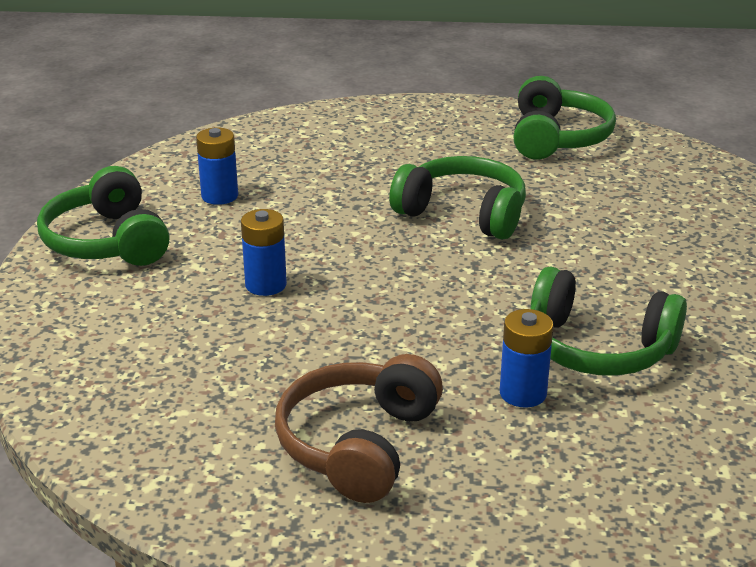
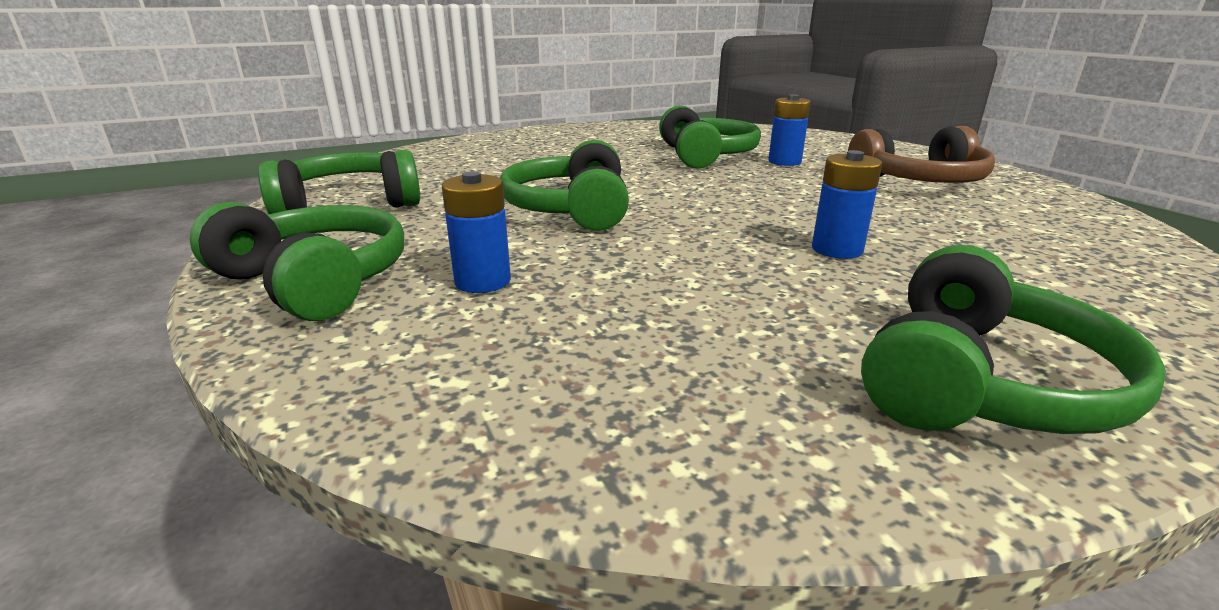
camera: 120 degrees left, 5 degrees down
blue battery [196,128,238,205] -> blue battery moved to [442,171,511,293]
none -> green headphones [190,202,404,321]

